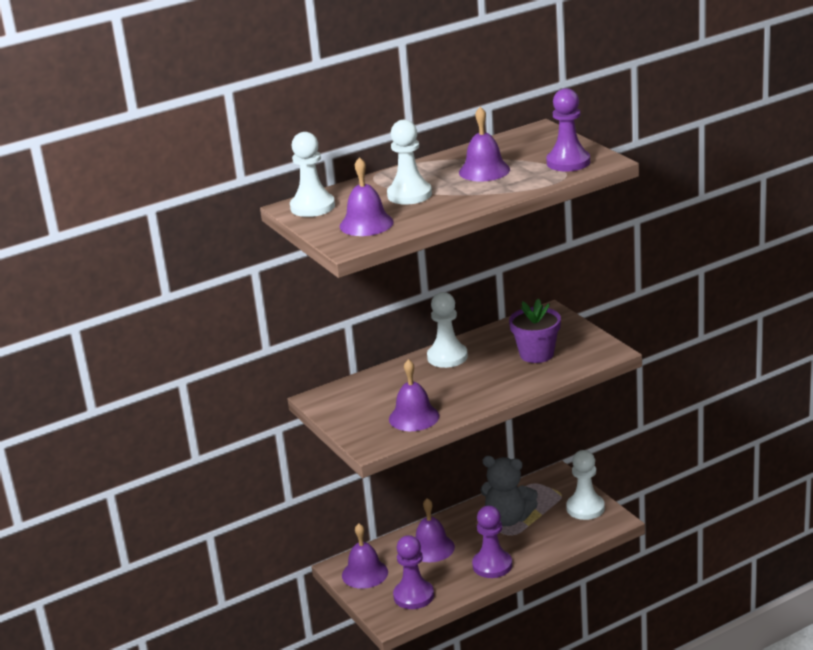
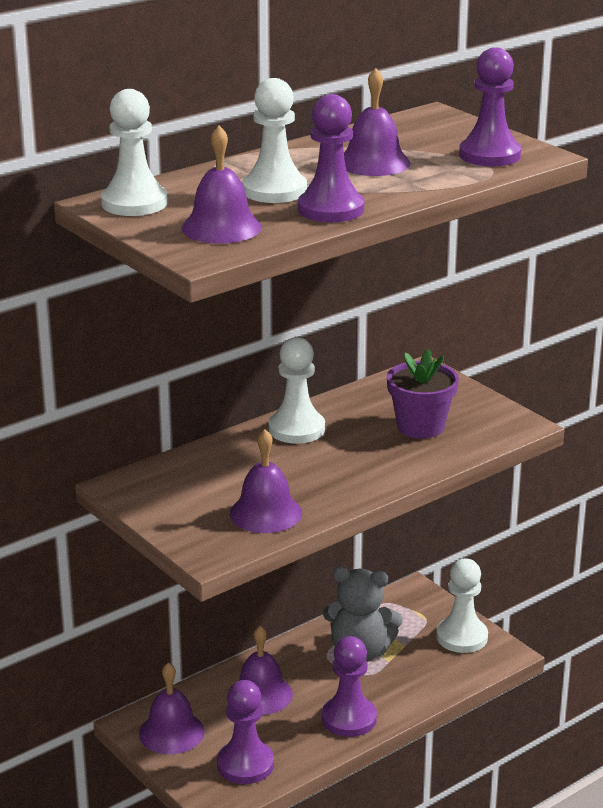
camera: 10 degrees left, 0 degrees up
none -> purple pawn [298,94,364,222]

